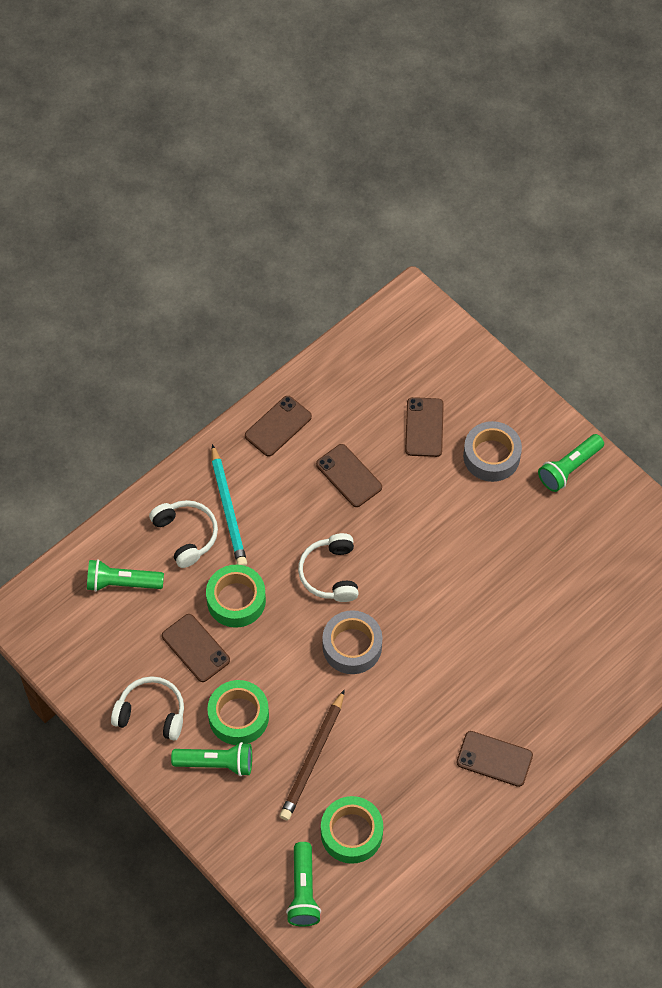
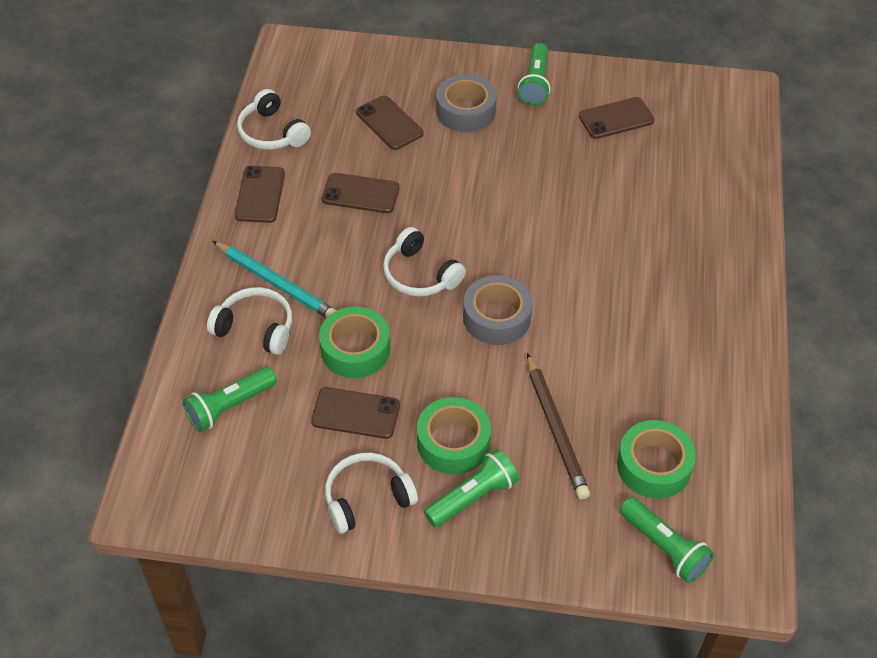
camera: 40 degrees left, 10 degrees down
brown phone [457,731,533,787] -> brown phone moved to [579,97,654,139]
none -> white headphones [237,89,311,150]

